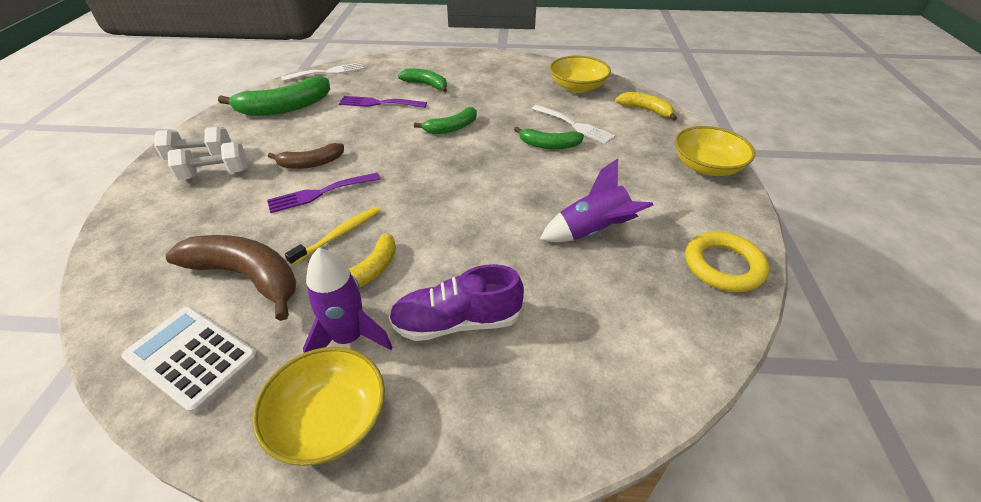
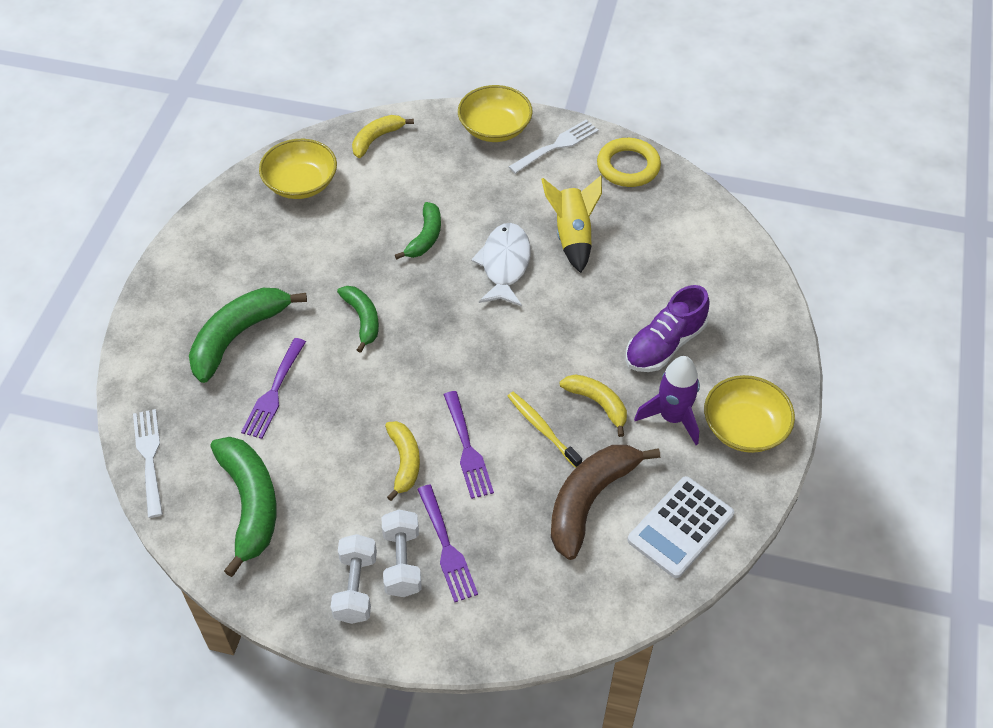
camera: 80 degrees left, 10 degrees up
brown banana [268,143,344,169] -> yellow banana [385,421,420,501]
purple shoe [389,264,524,341] -> purple shoe turned 45 degrees clockwise [626,285,710,372]
green banana [398,69,447,92] -> green banana [189,288,307,383], size x1.68
white fork [532,105,615,144] -> white fork moved to [509,120,599,174]
purple rocket [540,159,653,242] -> yellow rocket [541,176,602,273]
none -> purple fork [417,484,478,602]
none -> white fish [471,223,531,307]

